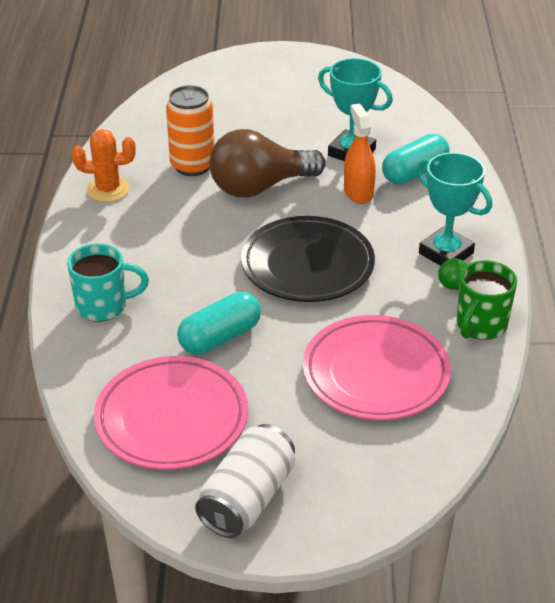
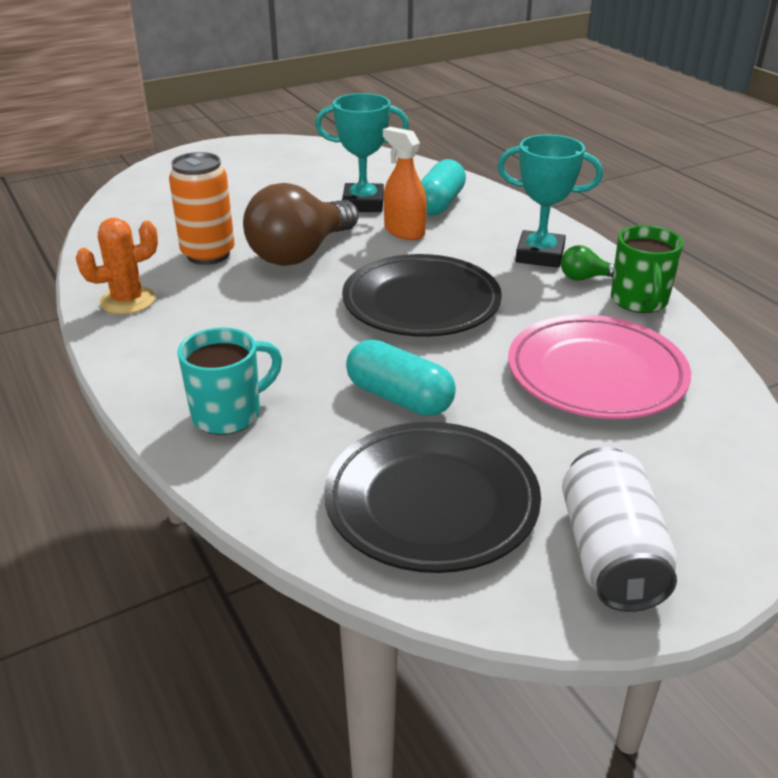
camera: 30 degrees left, 5 degrees down
pink plate [94,356,248,470] -> black plate [324,422,541,573]
turquoise capsule [177,292,261,354] -> turquoise capsule turned 75 degrees counterclockwise [346,340,456,416]

